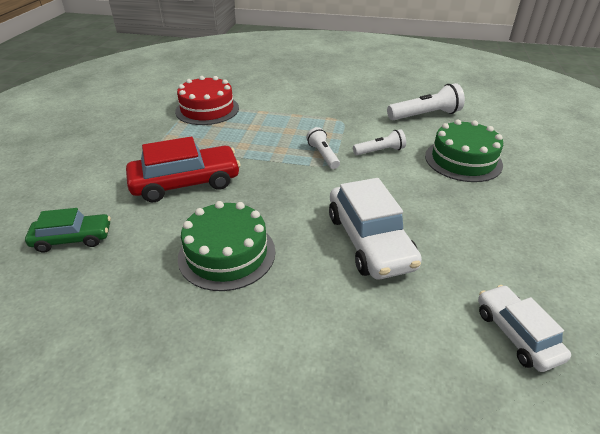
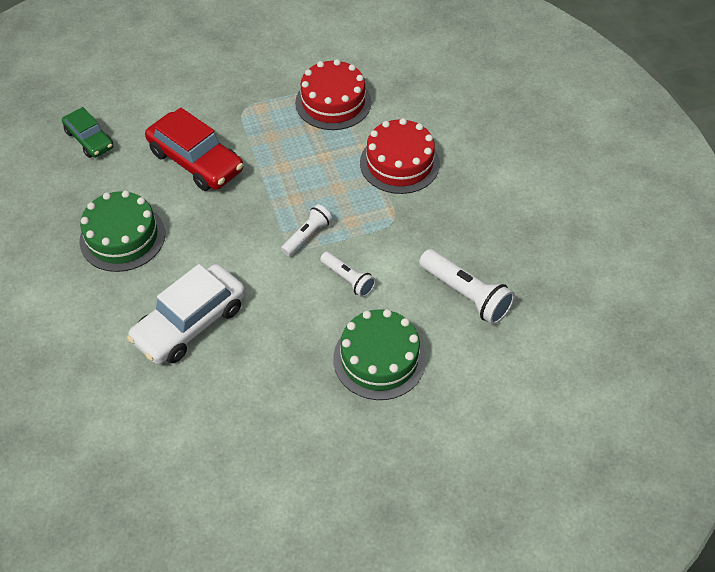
camera: 60 degrees right, 15 degrees up
white car [478,285,571,372] -> none
none -> red cake [360,118,440,194]

